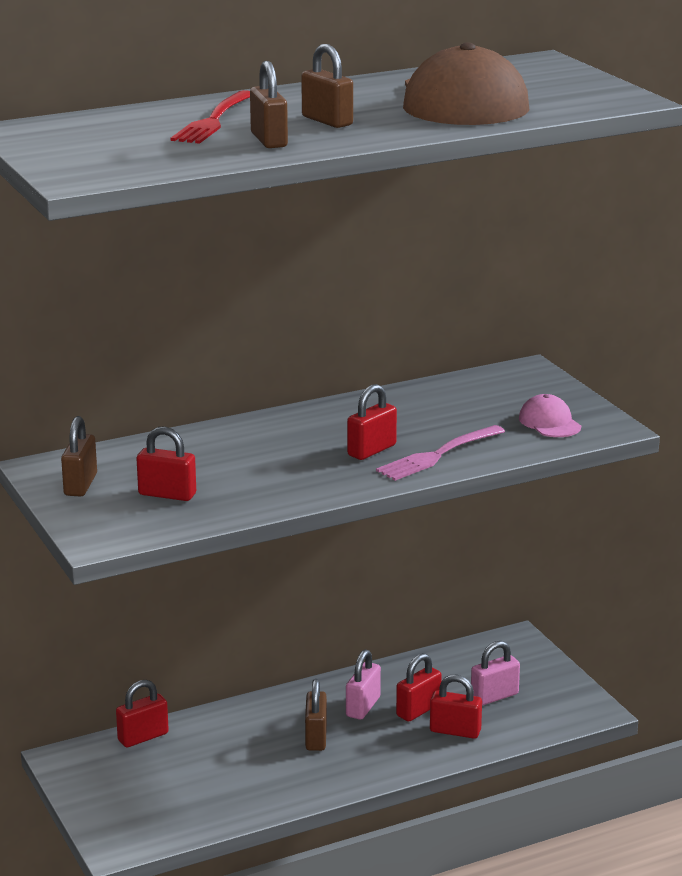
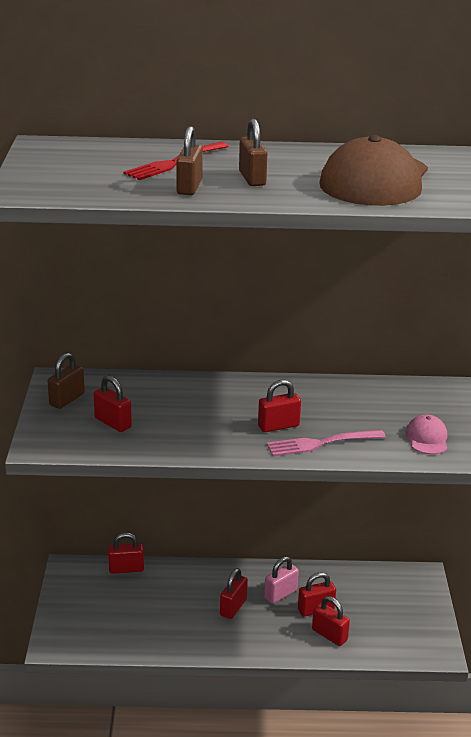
camera: 25 degrees right, 5 degrees up
brown padlock [305,679,327,751] -> red padlock [220,568,248,619]
pink padlock [471,641,520,706] -> none

